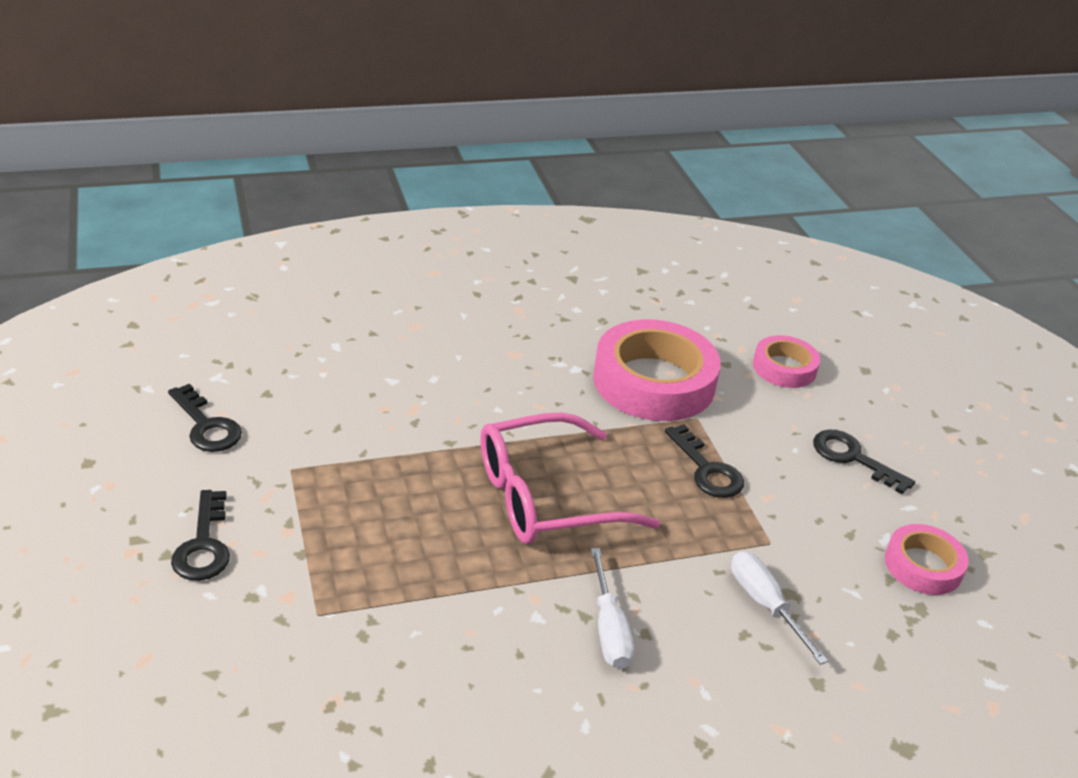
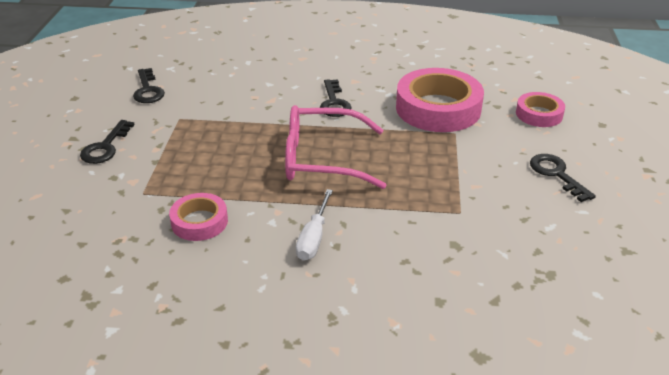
camera: 25 degrees right, 0 degrees up
black key [665,424,744,498] -> black key moved to [320,79,352,117]
white screwdriver [731,551,828,665] -> none
pink tape [885,524,969,595] -> pink tape moved to [169,193,228,241]

